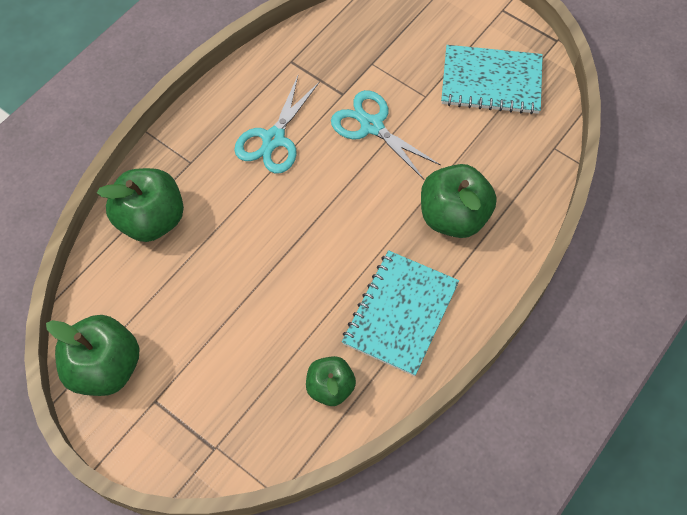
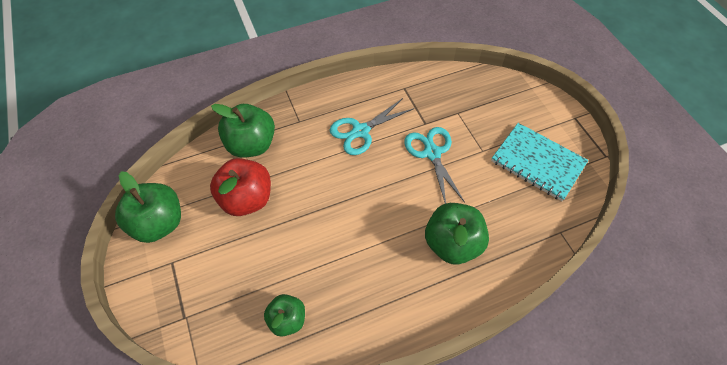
camera: 30 degrees right, 5 degrees down
turquoise notebook [342,250,459,376] -> none
none -> red apple [210,158,271,216]

